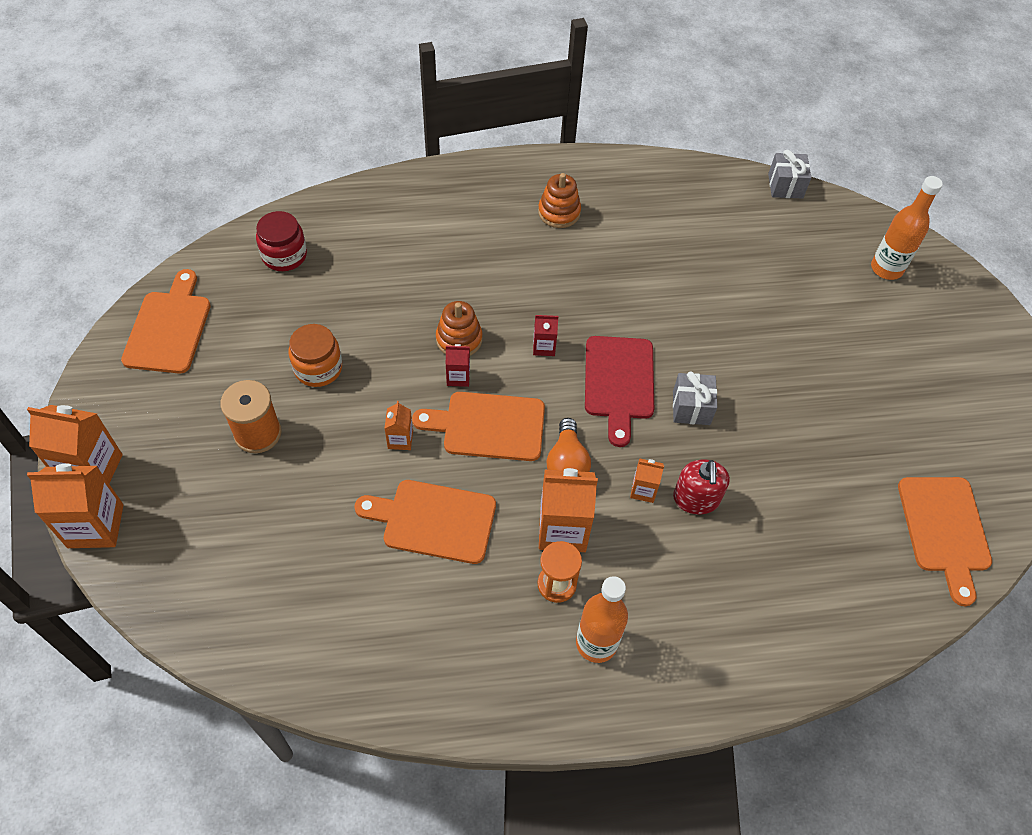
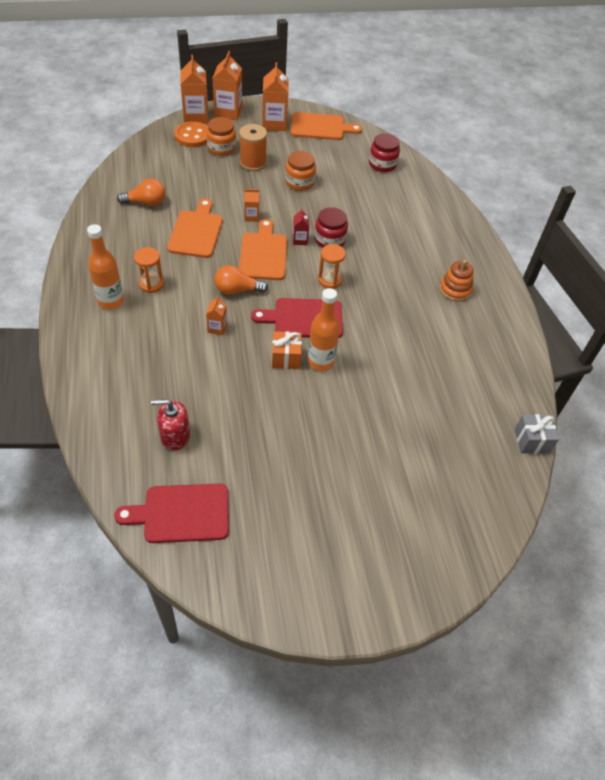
camera: 85 degrees right, 5 degrees down
orange stacking toy [436,301,482,356] -> red jar [314,207,348,248]
red carton [533,315,558,356] -> orange hourglass [318,244,346,289]
orange carton [539,468,598,552] -> orange carton moved to [262,62,288,131]
grey gift [673,371,717,425] -> orange gift [272,331,302,369]
red soap dispenser [673,459,730,514] -> red soap dispenser moved to [151,399,190,451]
orange bottle [871,176,943,280] -> orange bottle moved to [308,288,340,371]
orange cutting board [898,477,992,606] -> red cutting board [114,484,229,543]
none -> orange light bulb [117,179,166,206]
none -> orange button [174,121,208,147]
none -> orange jar [207,117,236,156]

